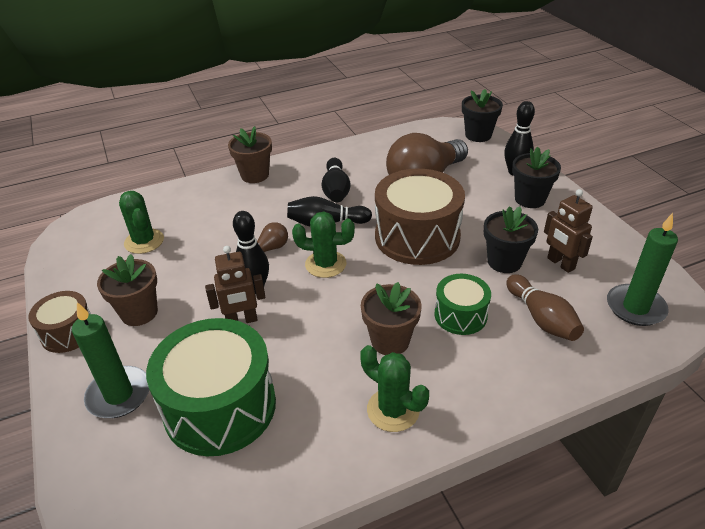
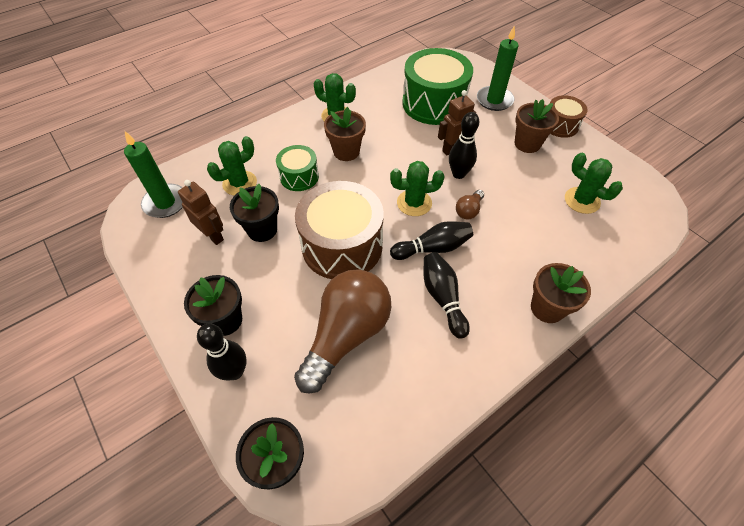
camera: 165 degrees right, 15 degrees up
brown bowling pin [506,274,584,341] -> green cactus [207,136,257,196]

